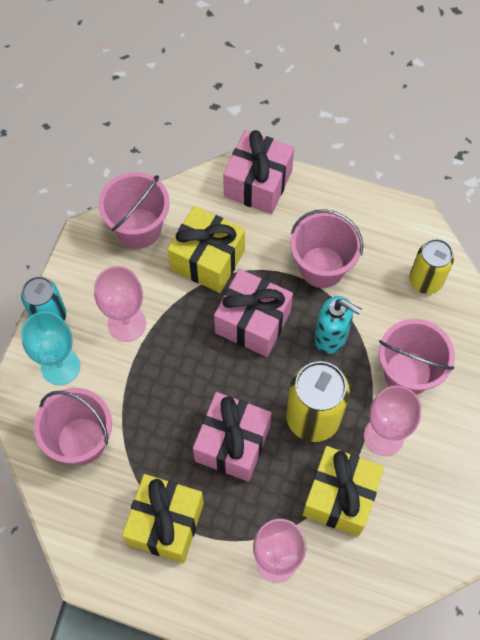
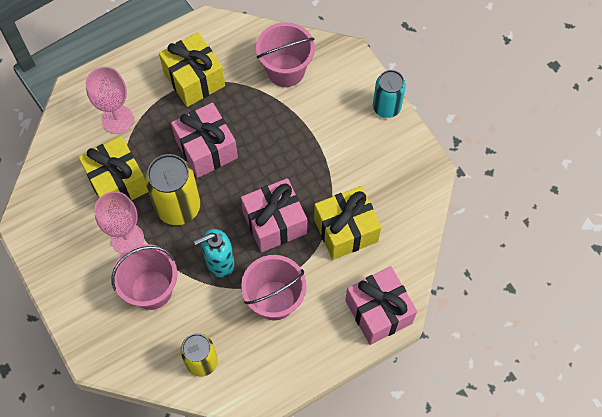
camera: 130 degrees right, 0 degrees up
turquoise goblet [21,311,80,385] -> none
pink goblet [94,266,146,342] -> none
pink bucket [98,172,170,248] -> none

